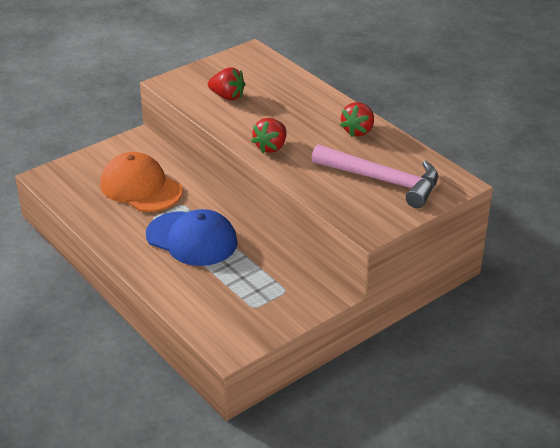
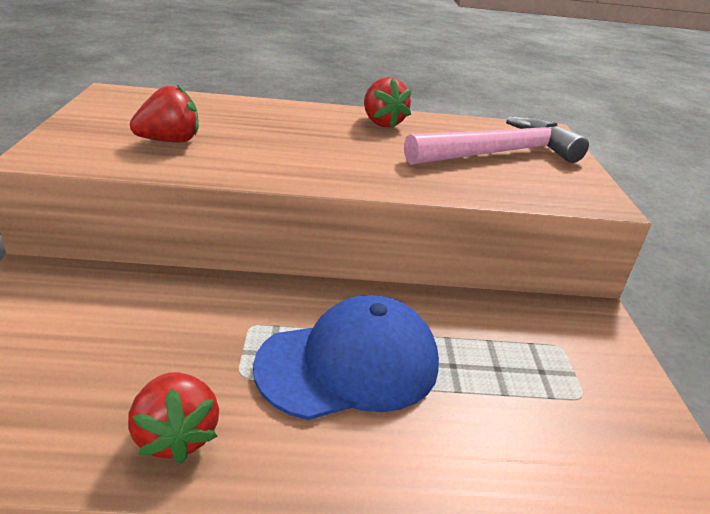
camera: 55 degrees left, 5 degrees down
orange cap [100,152,183,212] -> none
red strawberry [251,118,286,153] -> red strawberry moved to [128,372,219,463]

